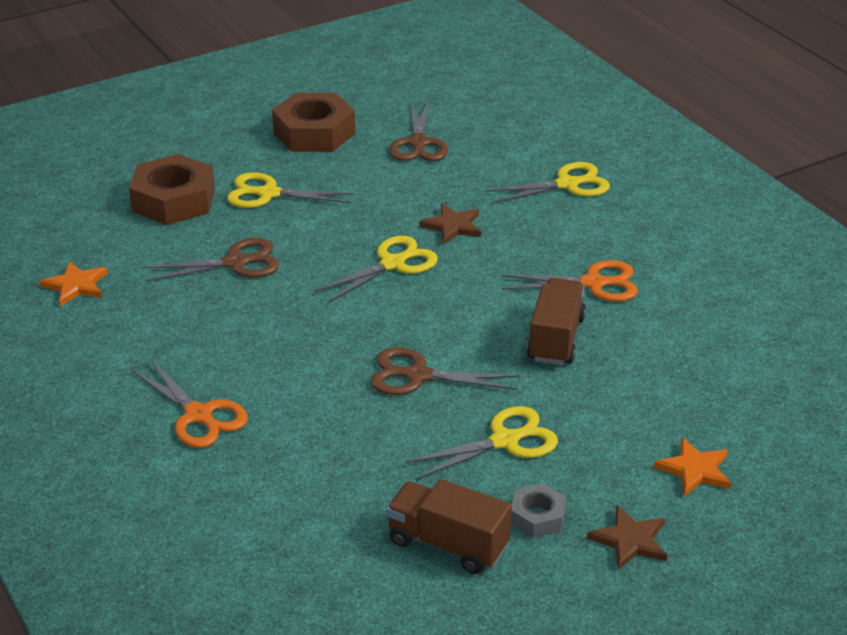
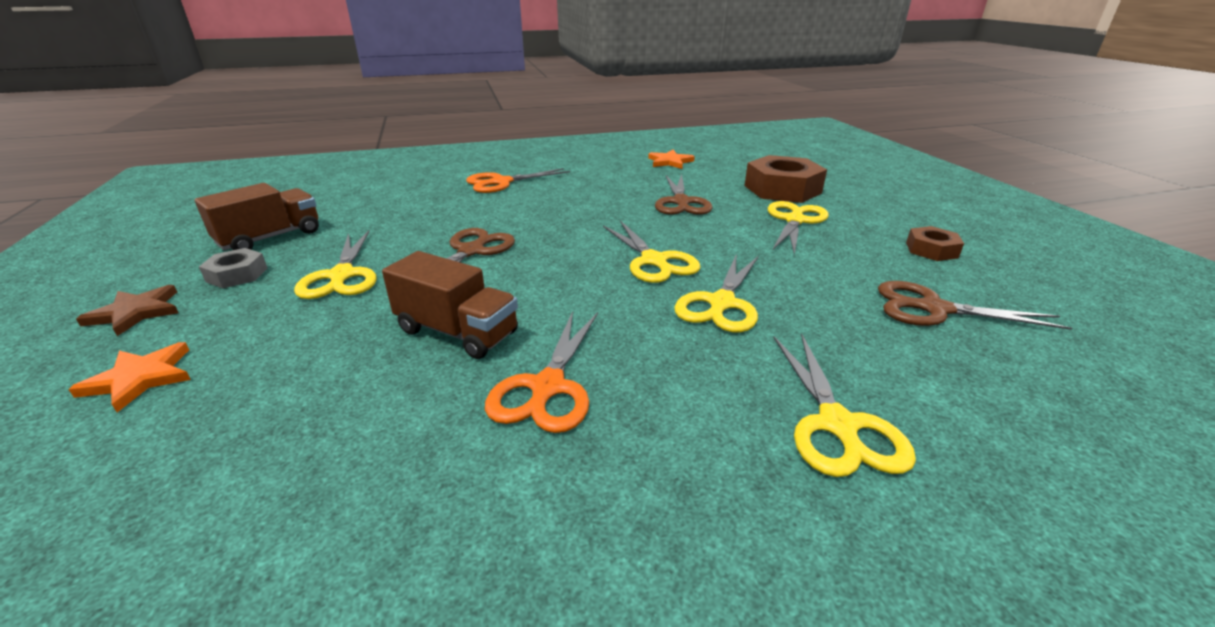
camera: 105 degrees right, 5 degrees down
brown nut [272,93,355,152] -> brown nut [906,226,964,261], size x0.52
brown star [419,203,481,244] -> yellow scissors [674,254,758,332]

